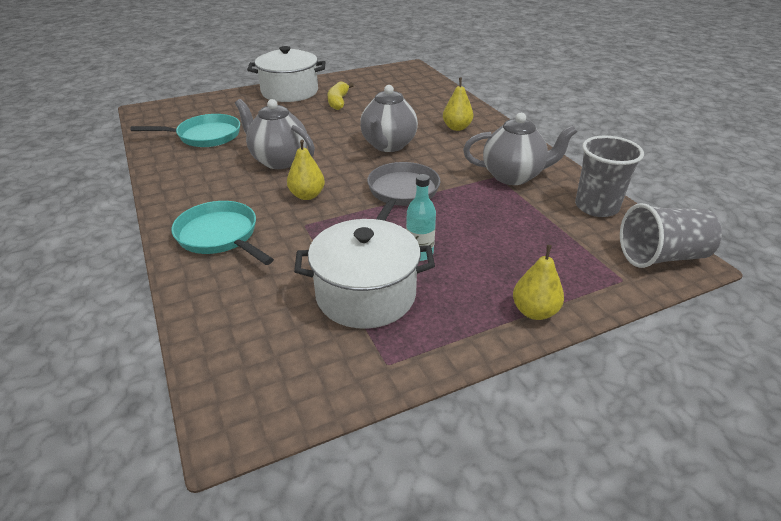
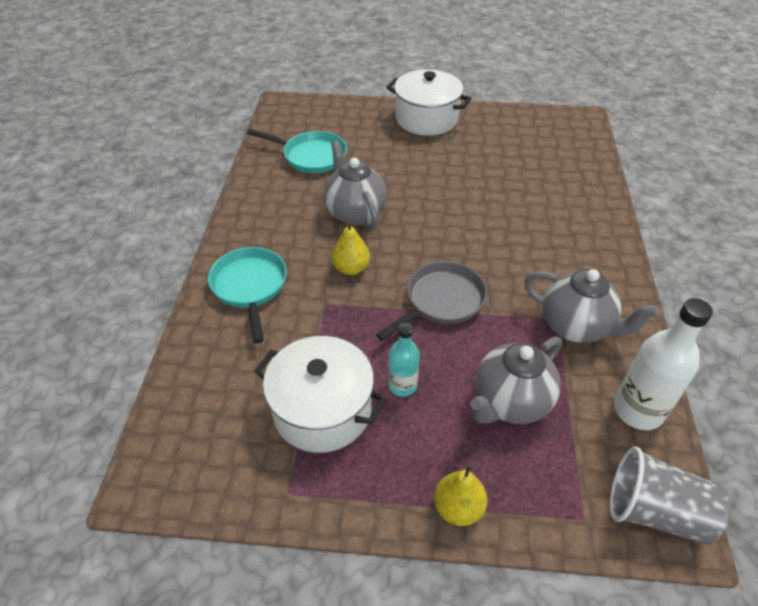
camera: 30 degrees right, 10 degrees up
yellow banana [327,82,354,110] -> none
grey teapot [360,85,418,152] -> grey teapot moved to [470,337,562,424]
yellow pear [443,78,473,131] -> none
grey cup [575,135,644,217] -> white bottle [614,298,713,430]

